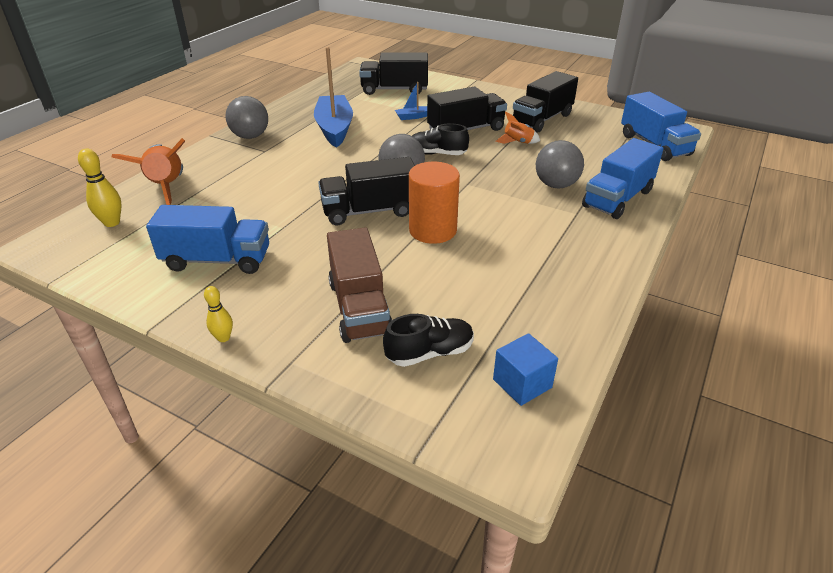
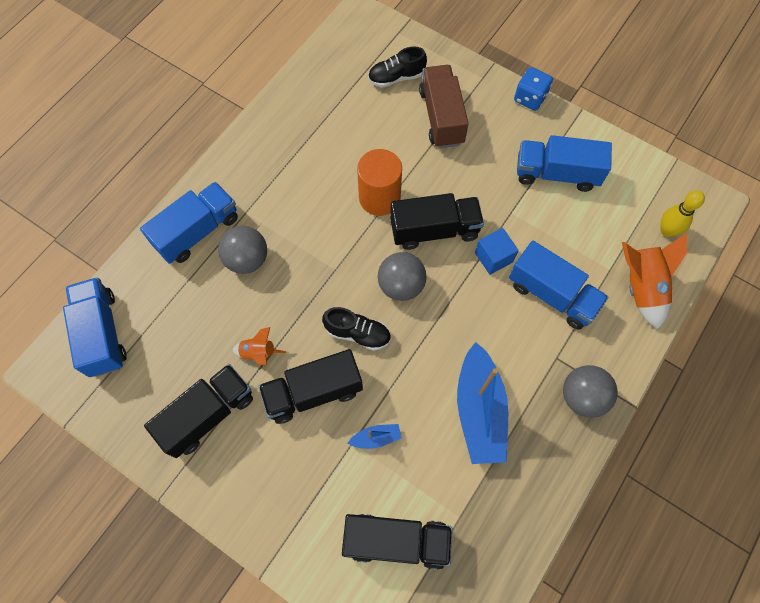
camera: 175 degrees left, 30 degrees up
yellow bowling pin [204,286,233,342] -> blue dice [514,67,553,111]
blue cube [493,333,558,406] -> blue cube moved to [475,228,519,275]
none -> blue truck [509,241,609,330]

